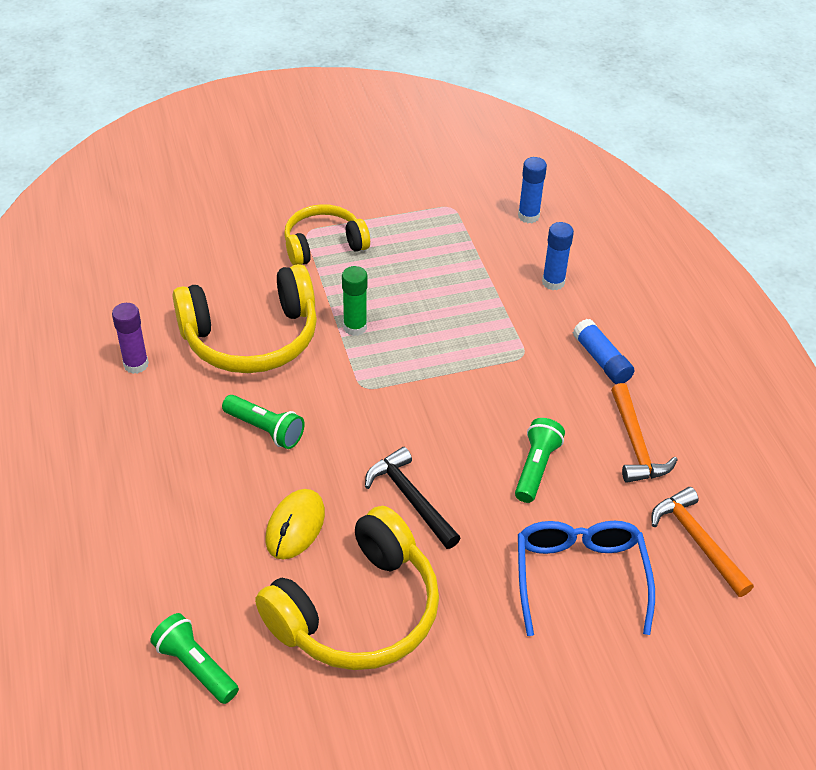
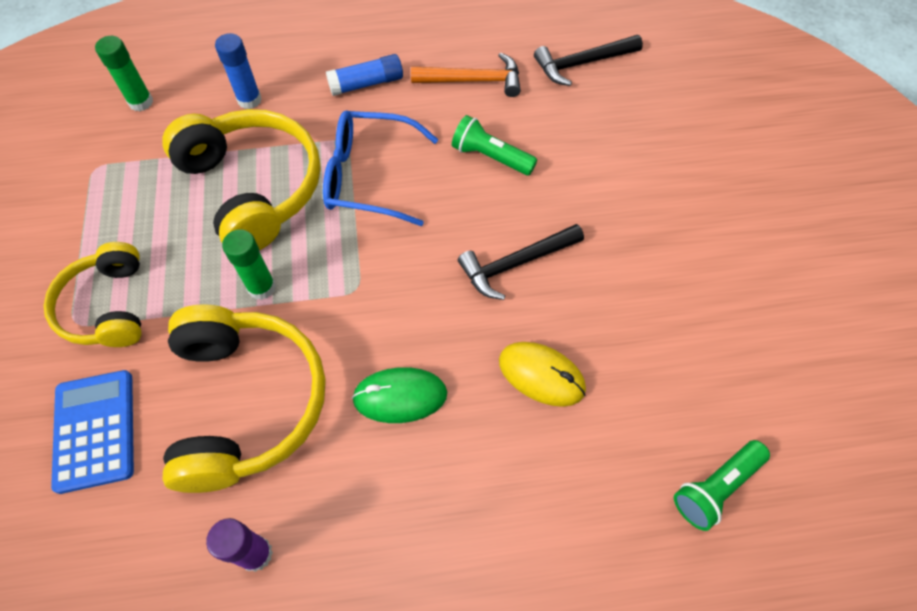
camera: 80 degrees left, 15 degrees up
green flashlight [222,395,305,449] -> green mouse [352,367,447,423]
yellow headphones [255,506,439,670] -> yellow headphones moved to [163,109,321,250]
blue glue stick [518,157,547,223] -> green glue stick [95,36,153,111]
blue glasses [518,521,655,636] -> blue glasses moved to [323,110,438,226]
orange hammer [651,487,754,597] -> black hammer [534,35,643,86]
none -> blue calculator [51,370,134,494]

